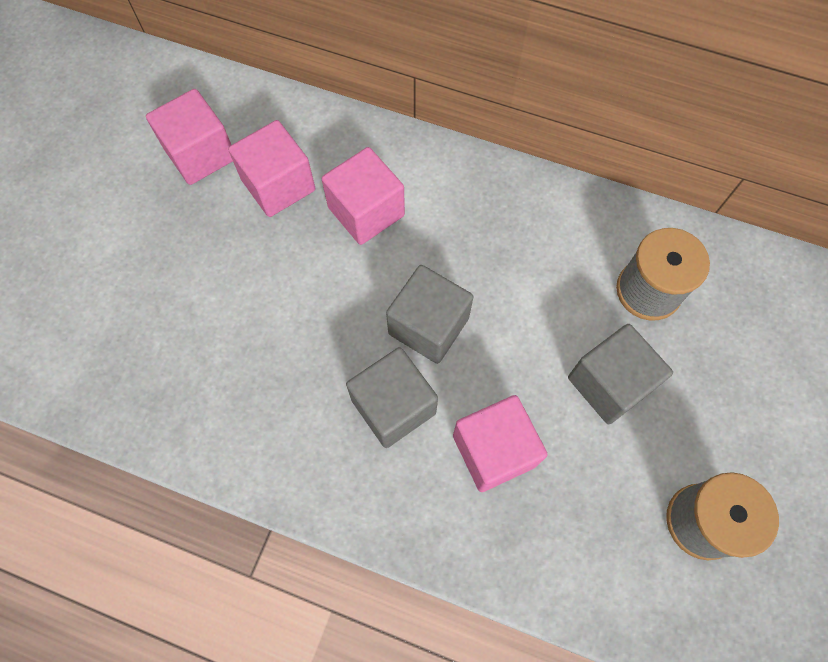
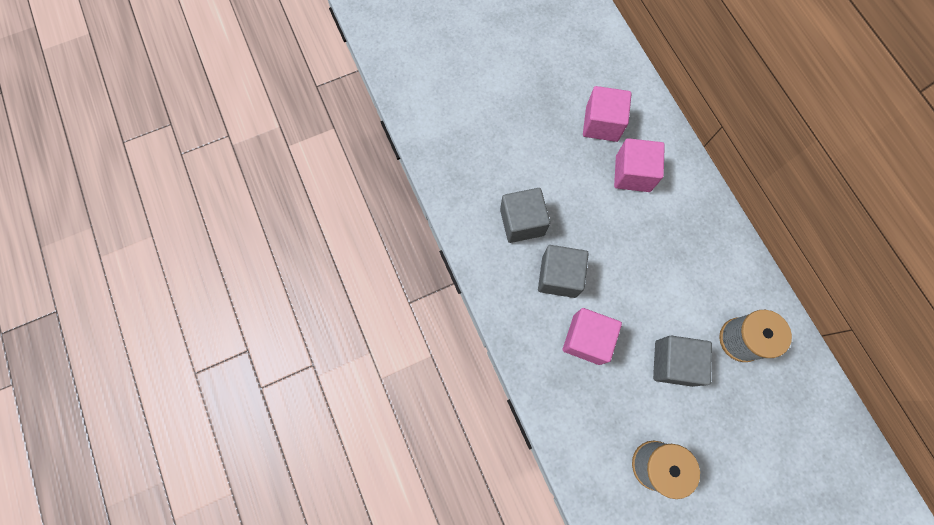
camera: 45 degrees right, 5 degrees up
pink cube [146,89,233,185] -> none
grey cube [386,265,473,364] -> grey cube moved to [500,188,550,243]

